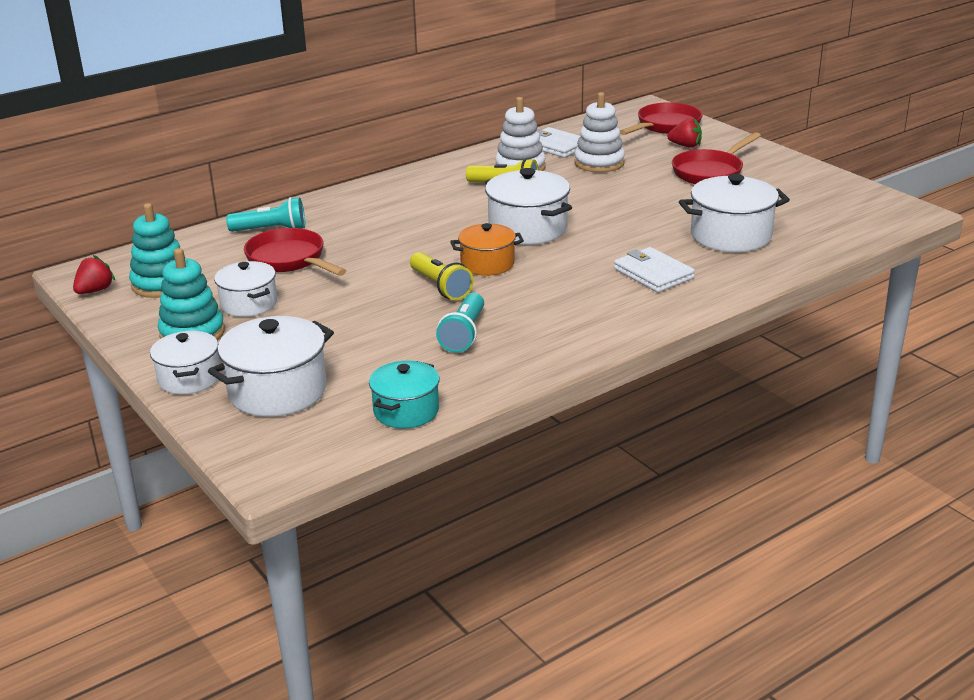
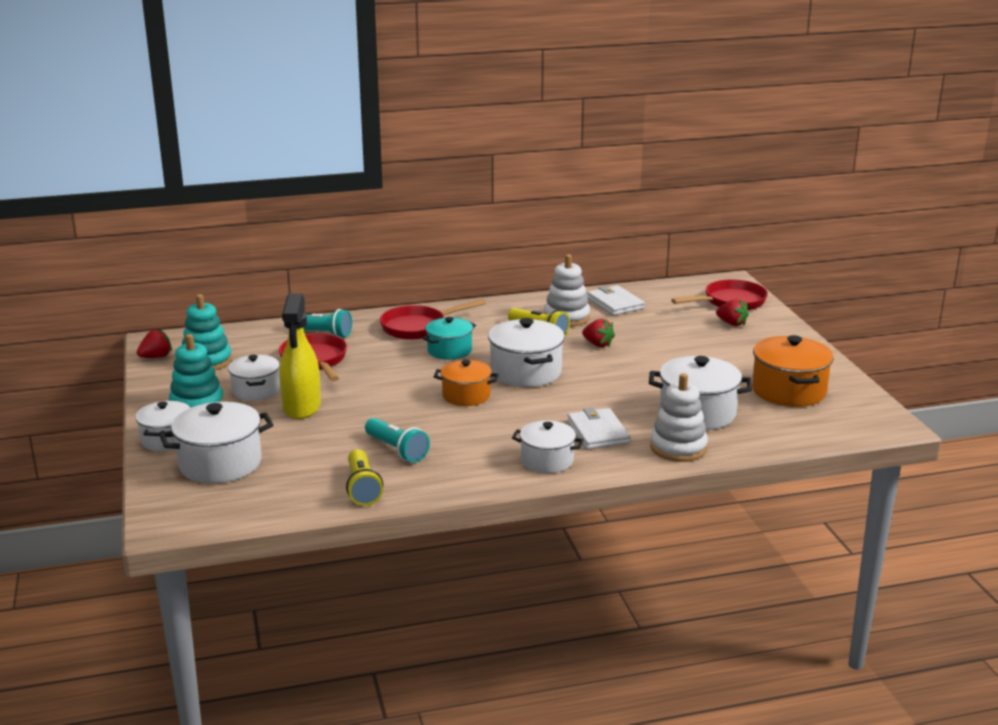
camera: 20 degrees right, 5 degrees down
turquoise pot [369,361,440,429] -> turquoise pot moved to [422,317,476,360]
yellow flashlight [410,252,474,300] -> yellow flashlight moved to [346,449,383,506]
turquoise flashlight [436,293,484,353] -> turquoise flashlight turned 75 degrees counterclockwise [365,418,430,463]
white stacking toy [574,92,625,172] -> white stacking toy moved to [650,373,708,462]
red pan [672,132,761,184] -> red pan moved to [380,299,486,339]
none -> yellow spray bottle [280,293,321,419]
none -> white pot [512,420,584,473]
none -> red strawberry [582,319,615,347]
none -> orange pot [752,335,834,407]

